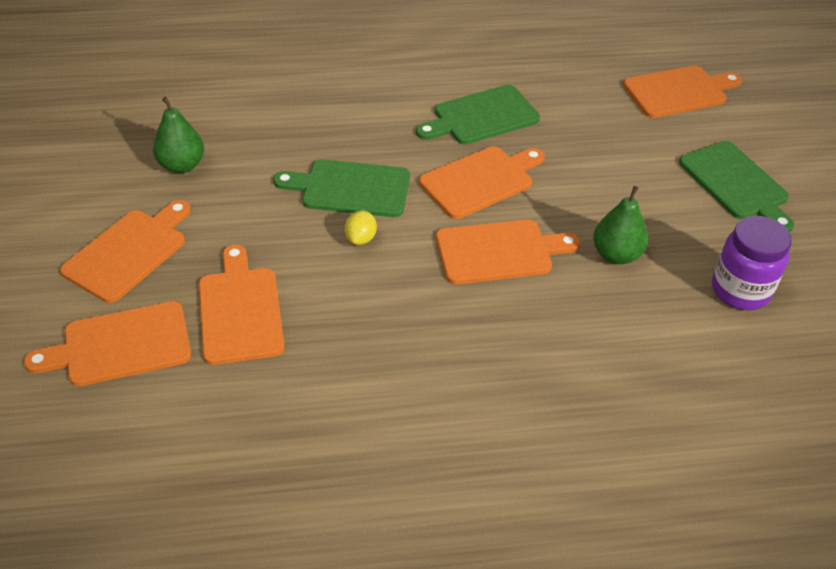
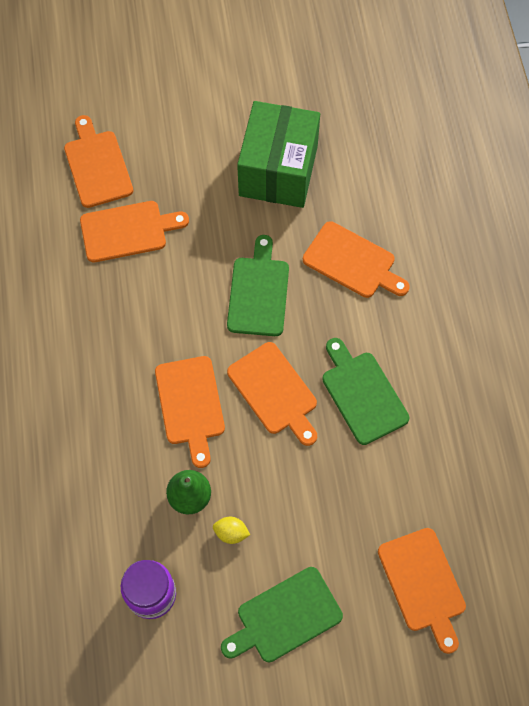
camera: 90 degrees right, 20 degrees up
orange cutting board [60,200,191,303] -> orange cutting board moved to [303,221,410,298]
green pear [153,97,204,173] -> green box [237,101,320,208]
yellow lemon [345,210,377,245] -> yellow lemon moved to [213,517,250,544]

